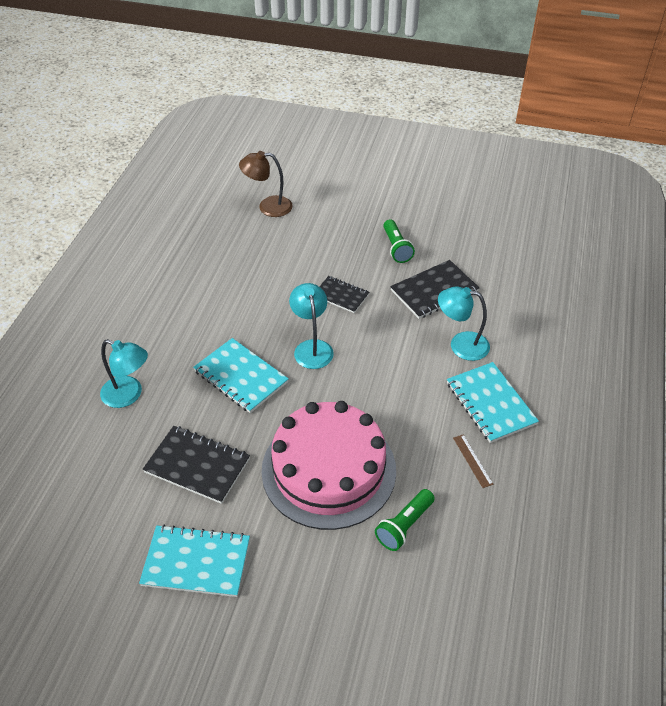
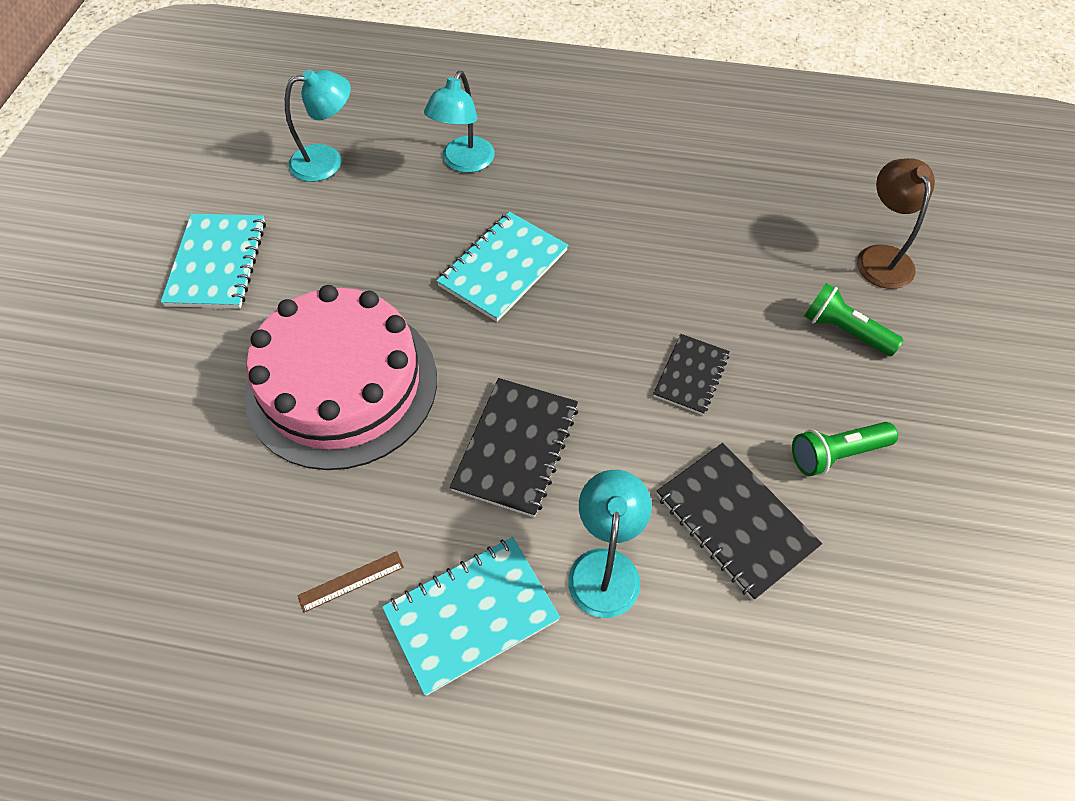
camera: 85 degrees right, 10 degrees up
black notebook [143,426,250,504] -> black notebook moved to [450,378,578,517]
turquoise lamp [289,283,334,369] -> turquoise lamp moved to [285,69,351,182]
green flashlight [375,489,435,551] -> green flashlight moved to [804,283,903,356]

